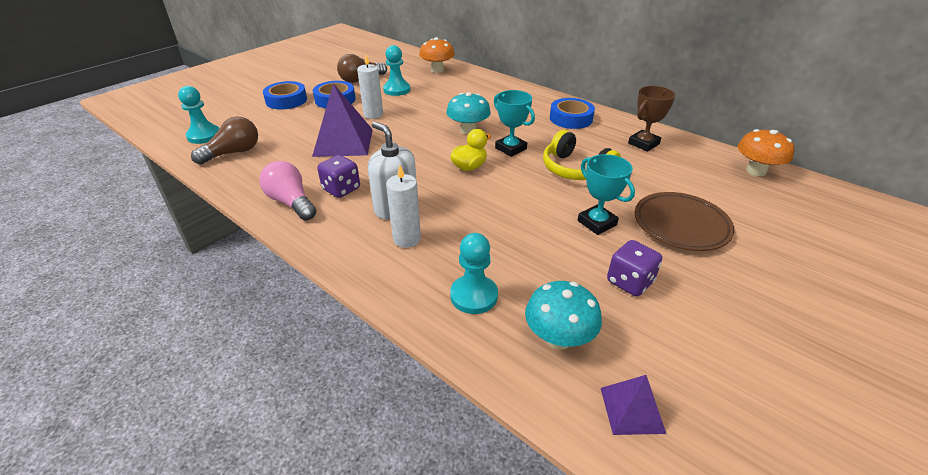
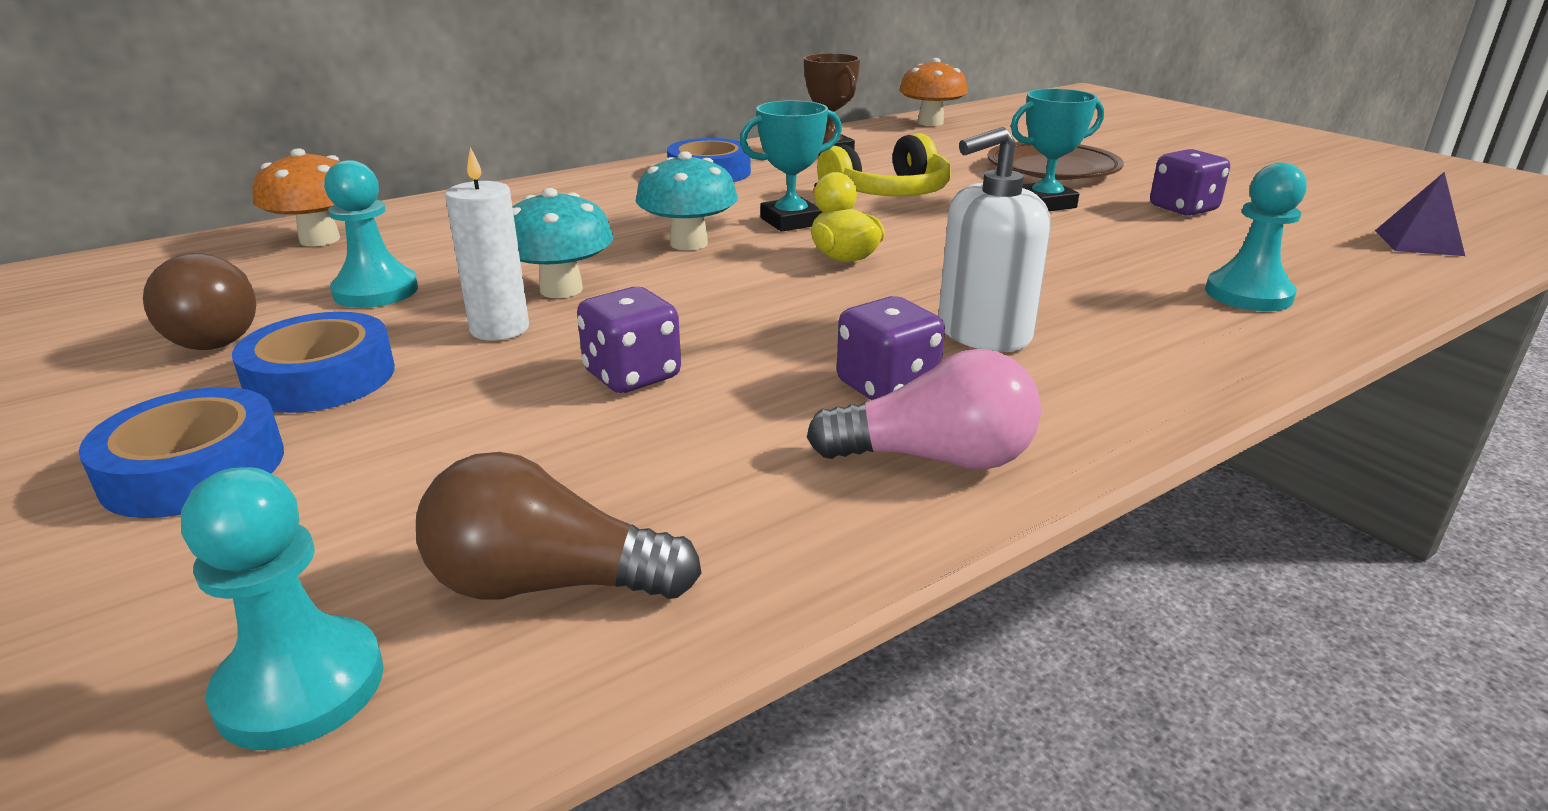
camera: 75 degrees left, 10 degrees down
brown light bulb [191,116,258,165] -> brown light bulb turned 60 degrees counterclockwise [416,452,702,600]
pink light bulb [259,161,316,220] -> pink light bulb turned 150 degrees counterclockwise [807,349,1041,470]
purple pyramid [312,83,373,157] -> purple dice [577,287,681,393]
white candle [386,165,421,248] -> none
turquoise mushroom [525,281,602,350] -> turquoise mushroom moved to [512,188,613,298]

